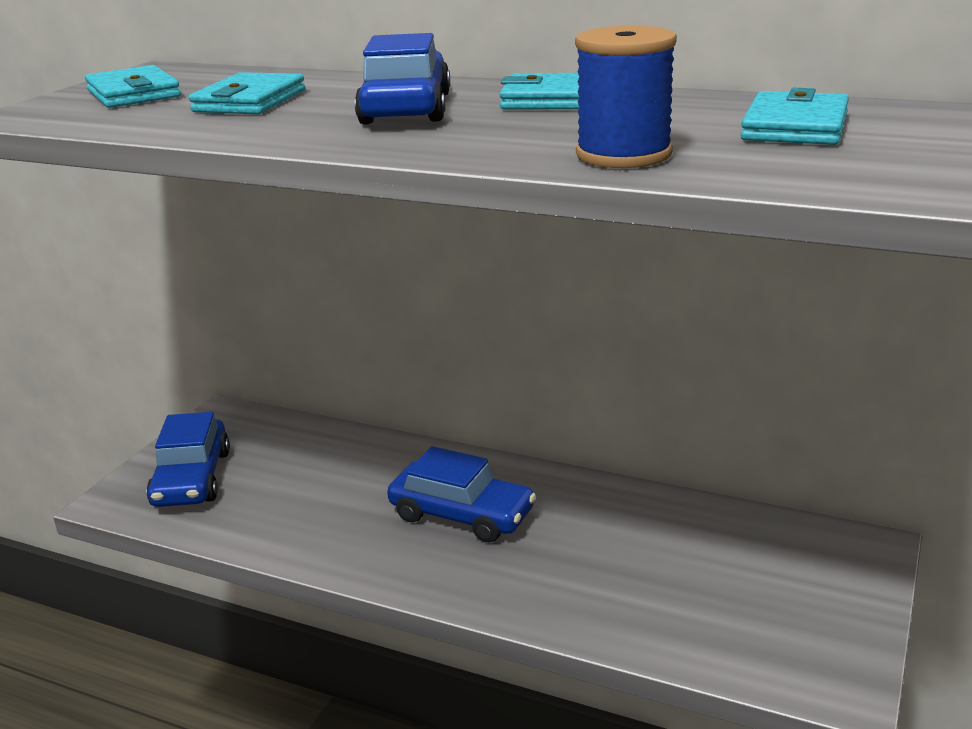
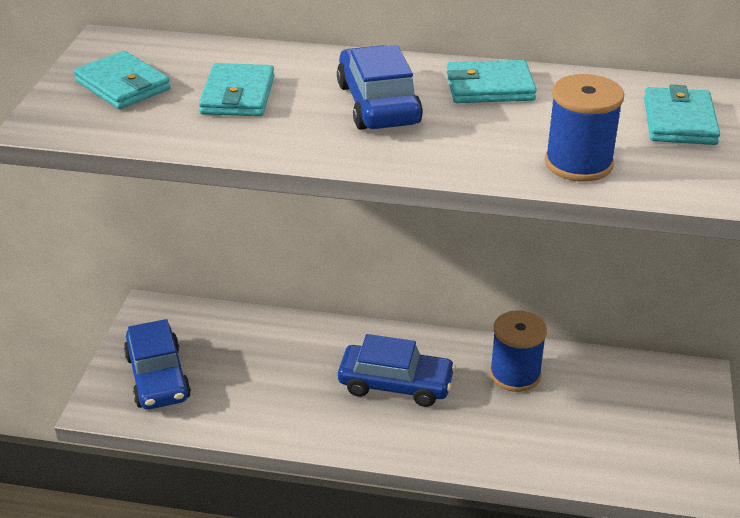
camera: 15 degrees left, 10 degrees up
none -> blue spool [490,310,547,392]

